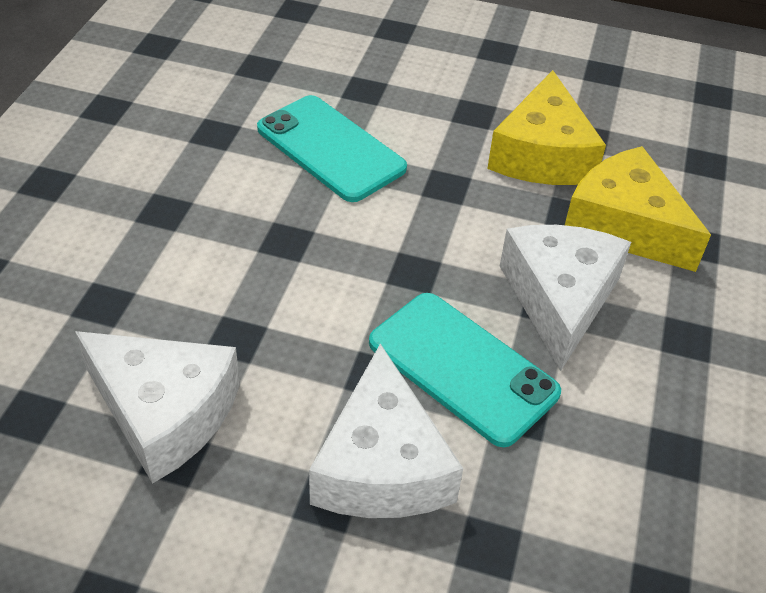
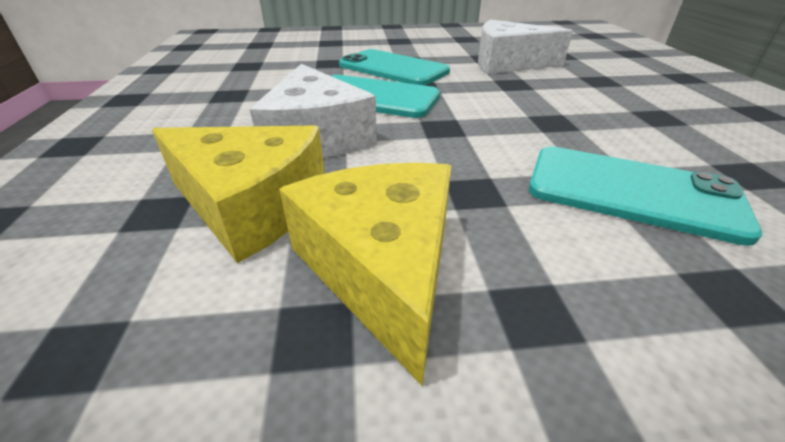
camera: 160 degrees right, 10 degrees down
white cheese [309,343,463,518] -> turquoise phone [339,49,450,86]

